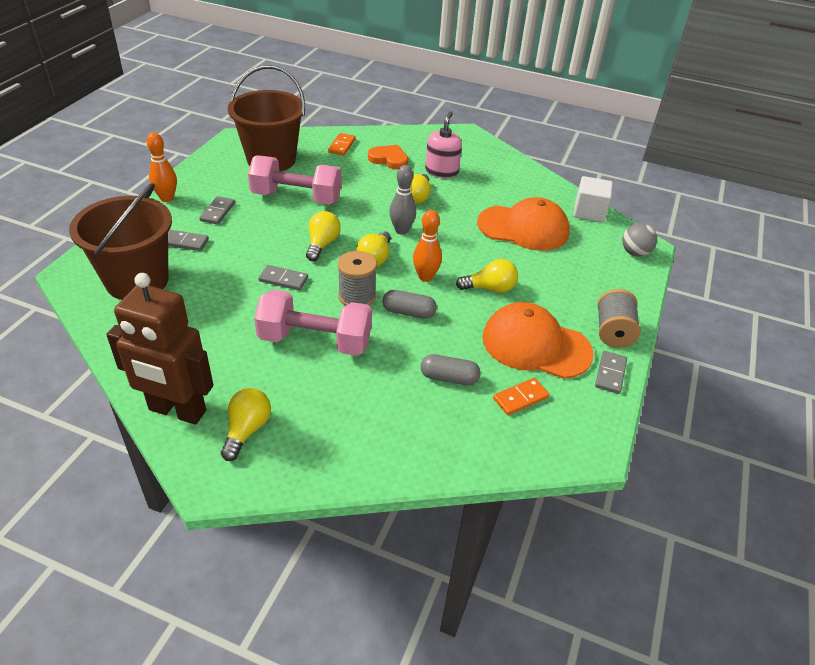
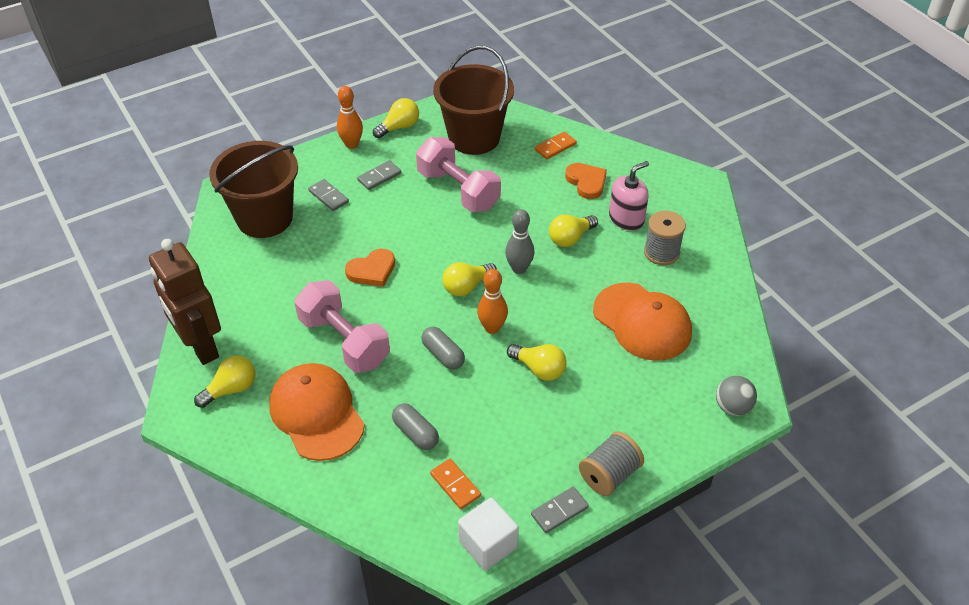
camera: 40 degrees right, 5 degrees up
grey domino [258,265,308,291] -> orange heart [345,249,395,287]
yellow light bulb [306,211,341,261] -> yellow light bulb moved to [373,98,419,139]
grey spool [338,251,377,306] -> grey spool moved to [644,211,686,265]
orange cap [482,302,594,379] -> orange cap moved to [269,363,365,461]
orange domino [493,378,550,415] -> orange domino turned 45 degrees clockwise [430,459,481,509]
white cube [573,176,613,222] -> white cube moved to [458,497,519,571]

